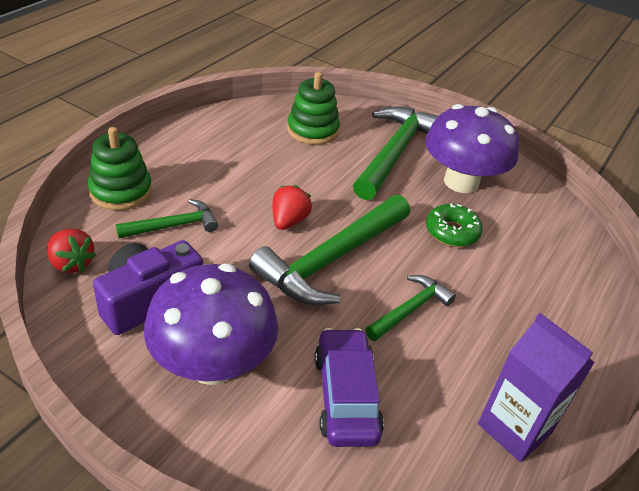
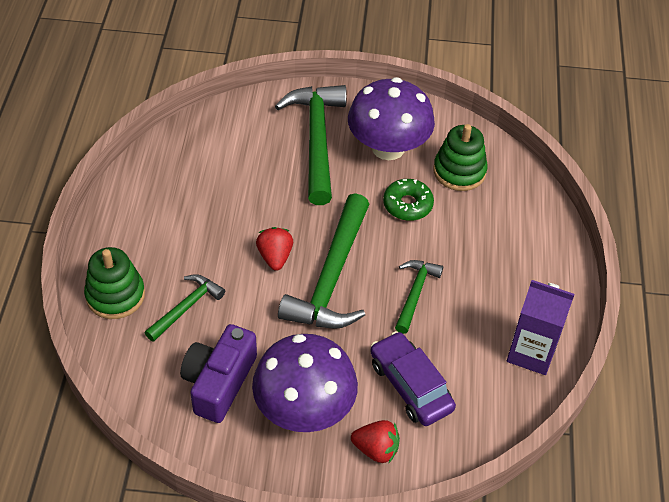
camera: 25 degrees left, 10 degrees up
red strawberry [47,229,96,273] -> red strawberry moved to [351,420,400,463]
green stacking toy [287,72,340,145] -> green stacking toy moved to [433,124,488,191]

